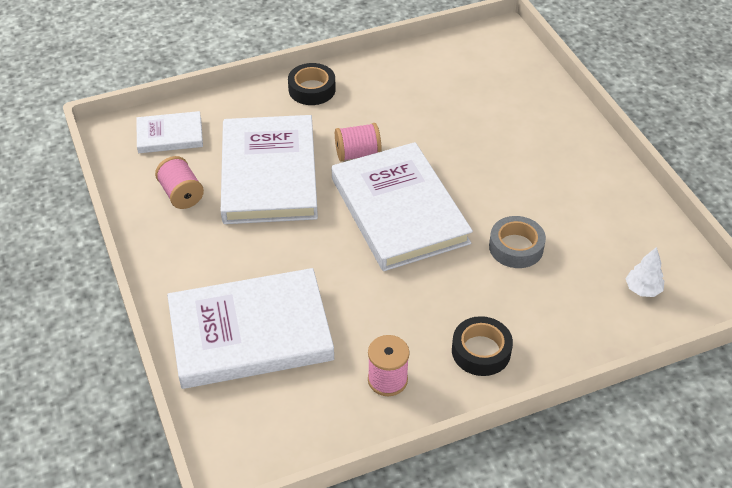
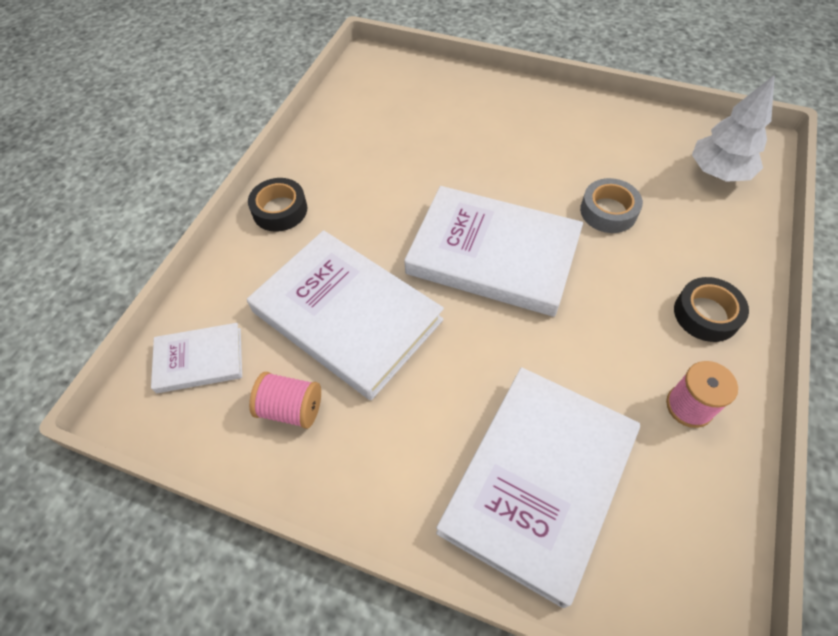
camera: 45 degrees left, 10 degrees up
white book [137,111,203,153] -> white book turned 45 degrees clockwise [151,323,242,393]
pink spool [335,123,382,162] -> none
white tree [625,247,664,297] -> white tree [692,75,775,182], size x1.80

